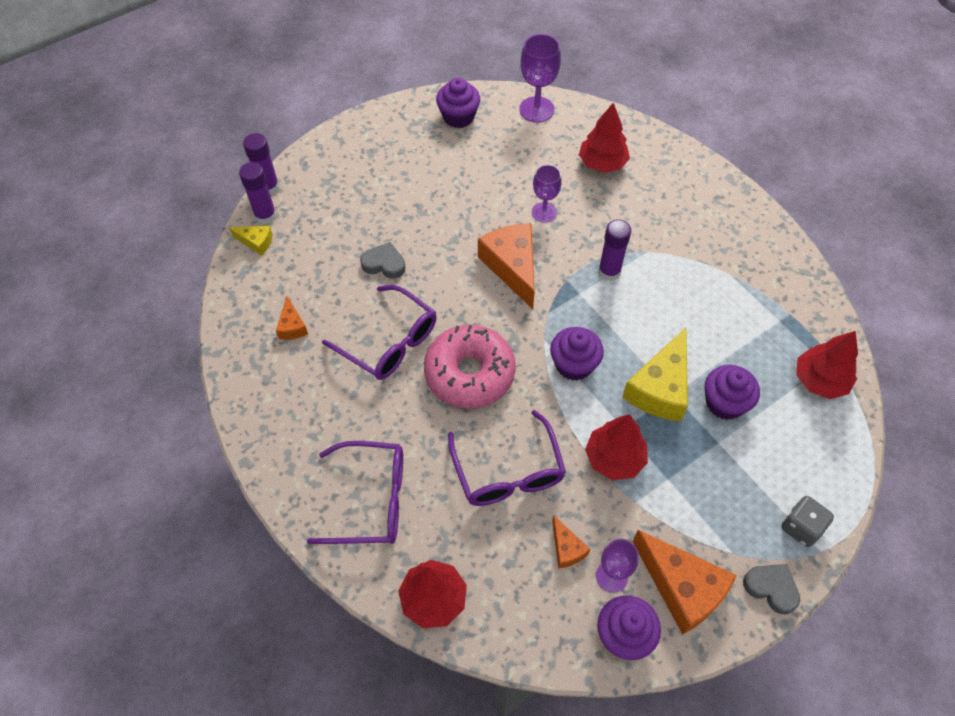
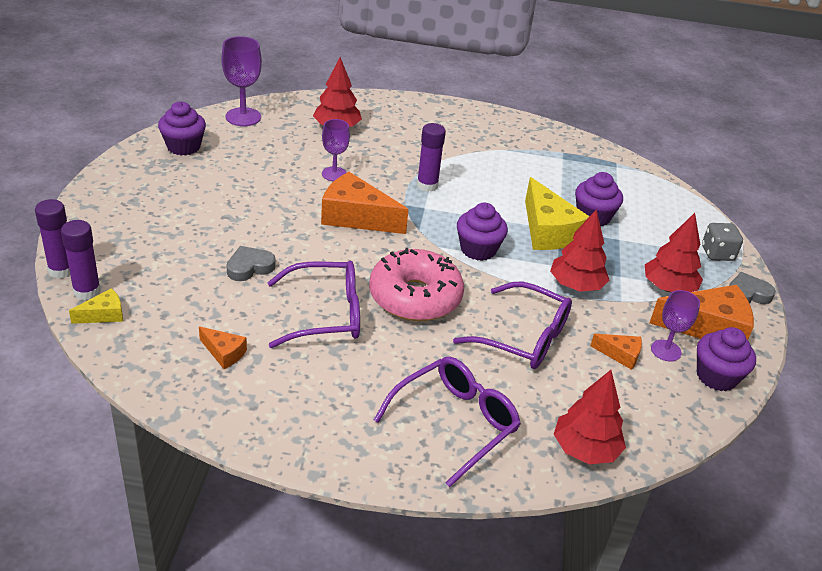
camera: 50 degrees left, 20 degrees down
red tree [796,331,858,399] -> red tree moved to [645,213,703,292]

